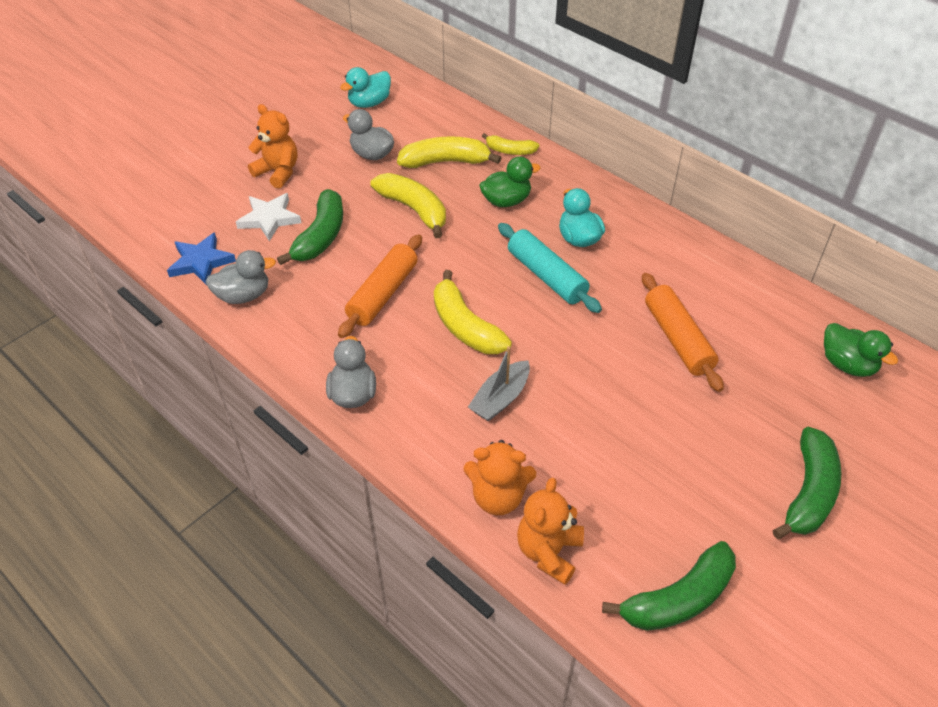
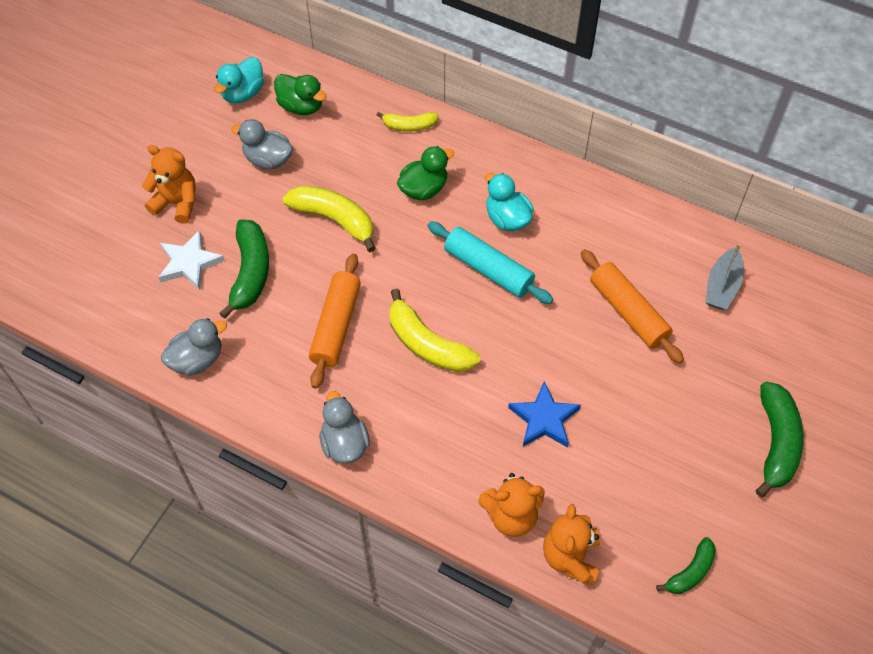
camera: 15 degrees left, 10 degrees up
blue star [167,233,236,285] -> blue star moved to [508,381,581,448]
yellow banana [397,137,501,168] -> none
grey boat [468,346,530,422] -> grey boat moved to [705,243,744,310]
green banana [602,541,736,631] -> green banana [656,537,716,594], size x0.59
green duck [824,323,898,377] -> green duck moved to [274,74,327,115]

